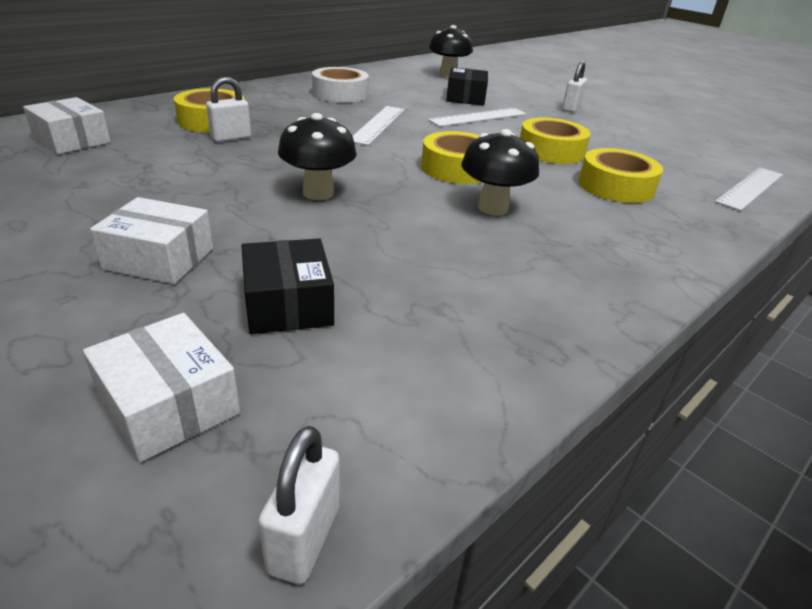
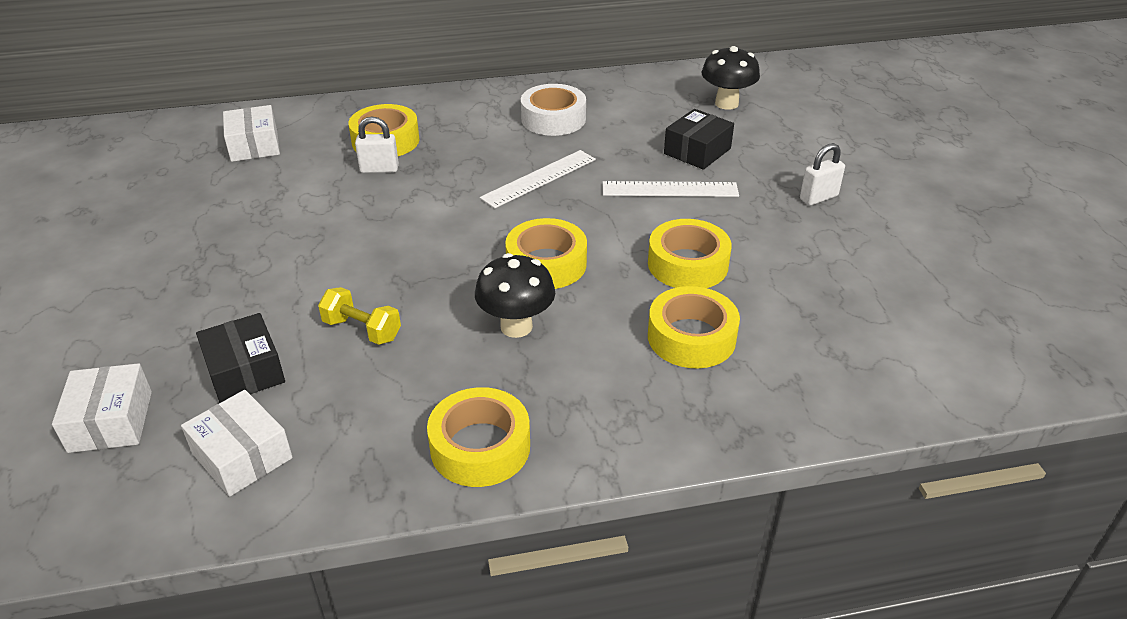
camera: 35 degrees right, 5 degrees up
white box [90,197,213,284] -> white box moved to [181,390,293,497]
black box [241,238,334,334] -> black box turned 45 degrees counterclockwise [196,313,285,403]
white padlock [258,426,339,584] -> none
black mushroom [278,113,357,200] -> none
white ruler [715,167,783,211] -> none
none -> yellow dumbbell [318,287,401,345]
none -> yellow tape [427,387,530,487]

